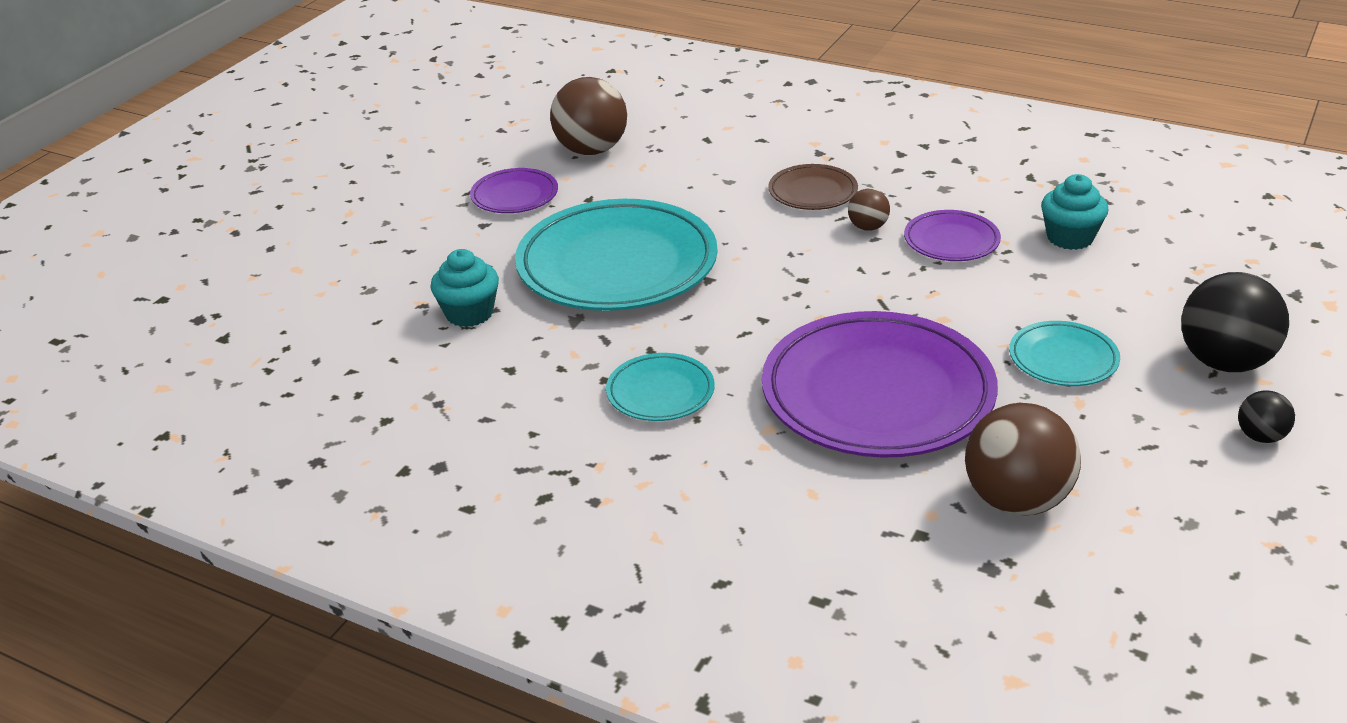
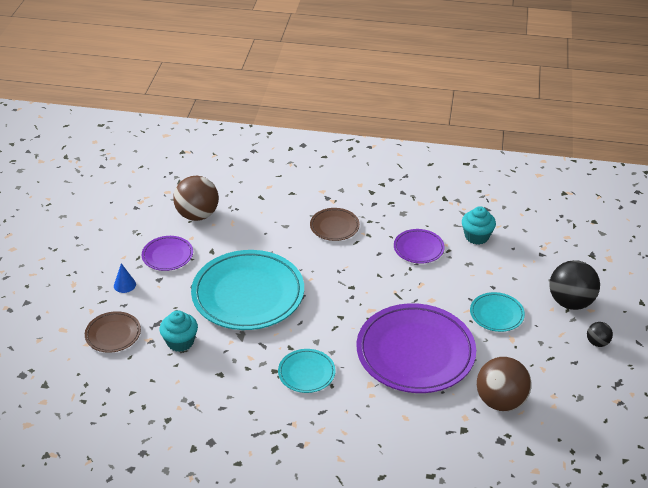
camera: 20 degrees left, 5 degrees up
brown ball [848,189,890,231] -> none
none -> brown plate [85,311,141,353]
none -> blue cone [114,263,136,293]

